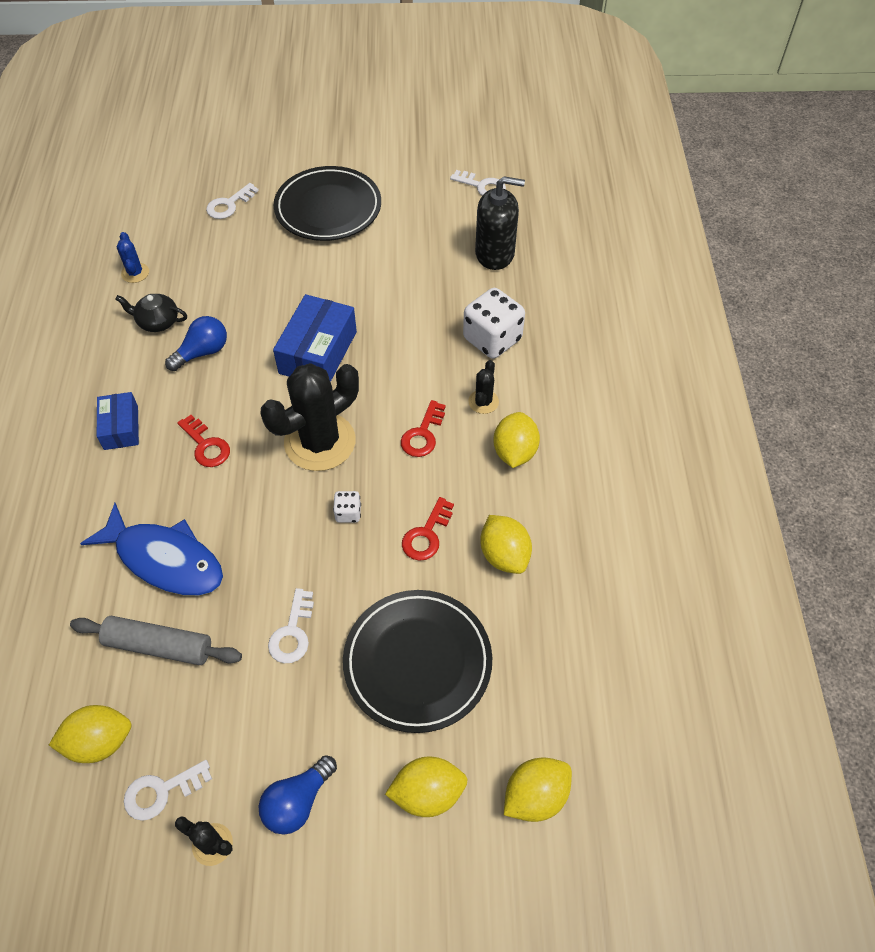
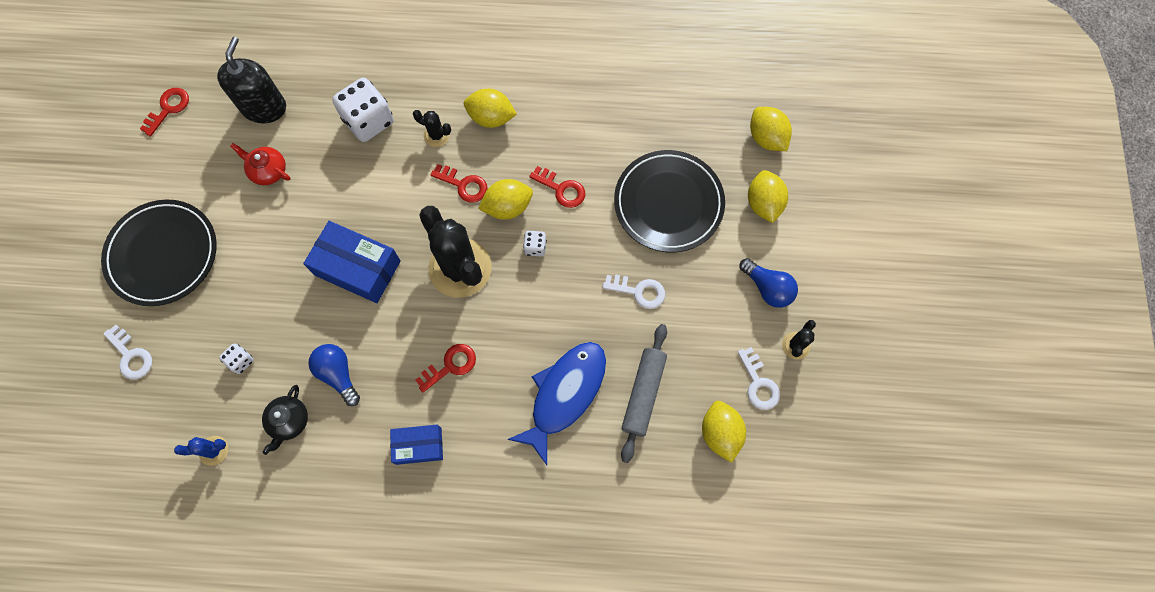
camera: 85 degrees left, 15 degrees up
white key [450,170,506,196] -> red key [140,88,189,137]
yellow lemon [480,515,532,574] -> yellow lemon moved to [478,179,533,220]
none -> white dice [219,343,254,374]
none -> red teapot [230,143,291,185]

